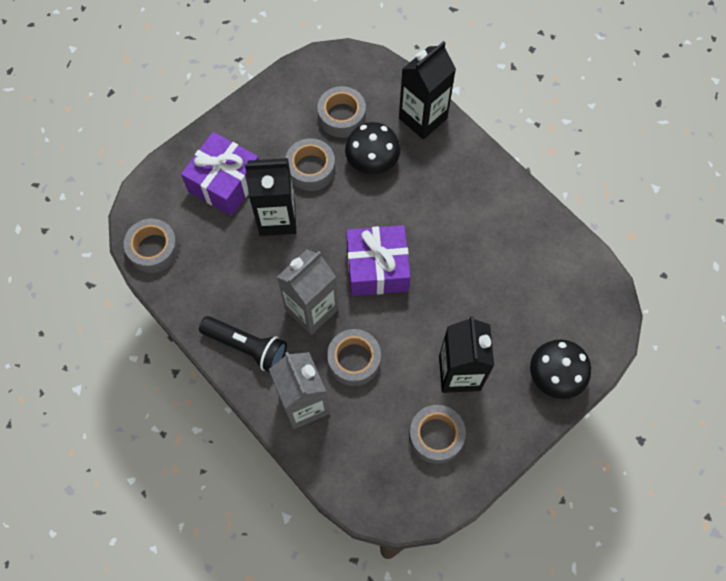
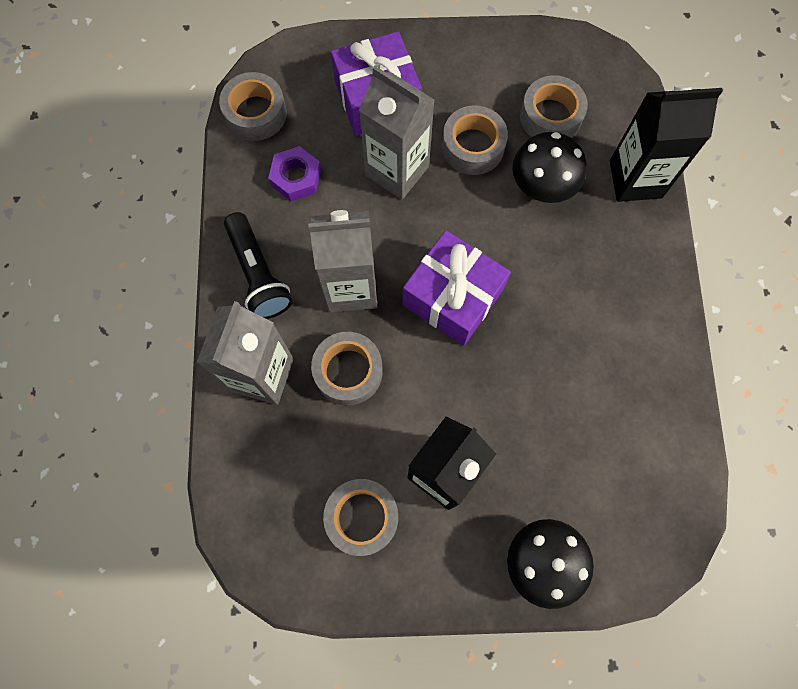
camera: 40 degrees right, 5 degrees up
black carton [245,158,296,236] -> grey carton [359,66,435,200]
none -> purple nut [268,146,321,201]

